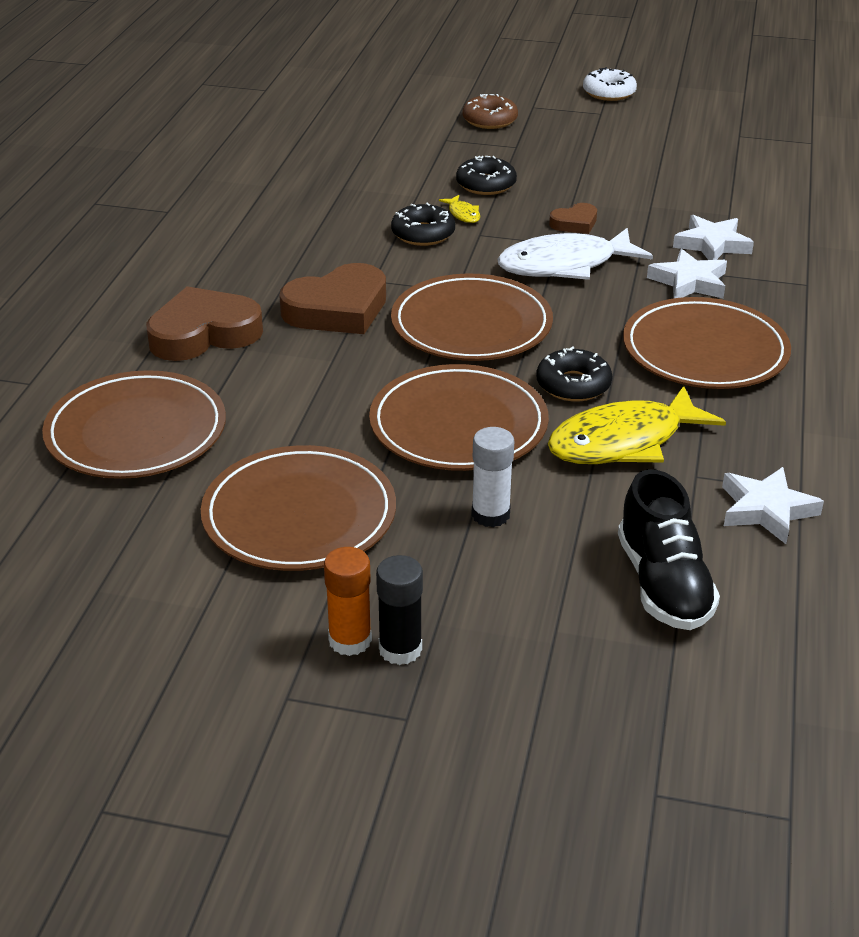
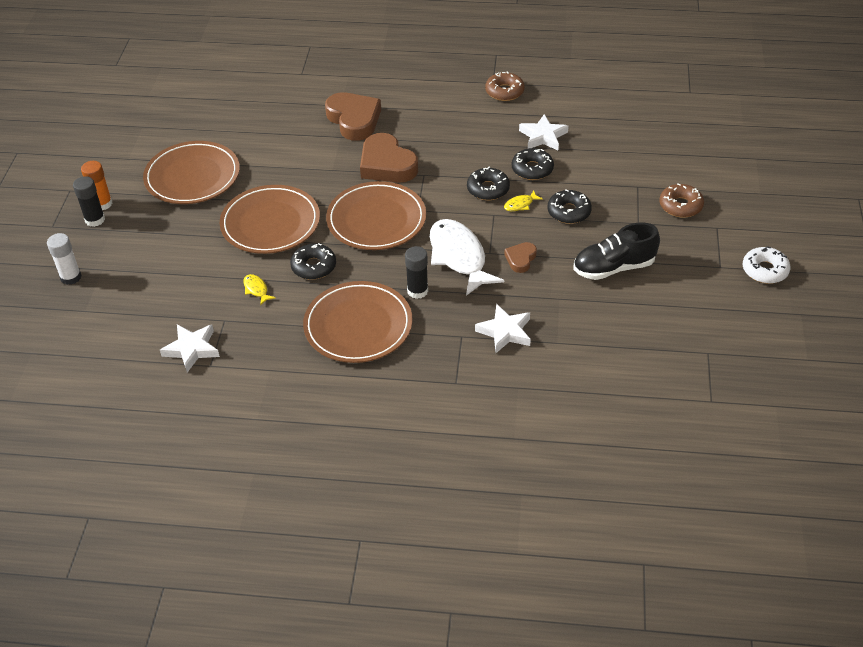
camera: 85 degrees right, 10 degrees up
brown plate [42,370,226,479] -> none
white glue stick [471,427,514,527] -> white glue stick moved to [47,233,82,285]
yellow fish [548,386,726,464] -> yellow fish [244,274,276,306], size x0.41
brown heart [549,203,597,234] -> brown heart turned 60 degrees clockwise [504,242,537,273]
black shoe [618,469,720,630] -> black shoe moved to [573,223,660,280]
white star [647,249,727,299] -> white star moved to [519,114,569,150]
none -> black glue stick [405,246,428,299]
none -> brown donut [485,72,525,101]
none -> black donut [512,148,554,180]

